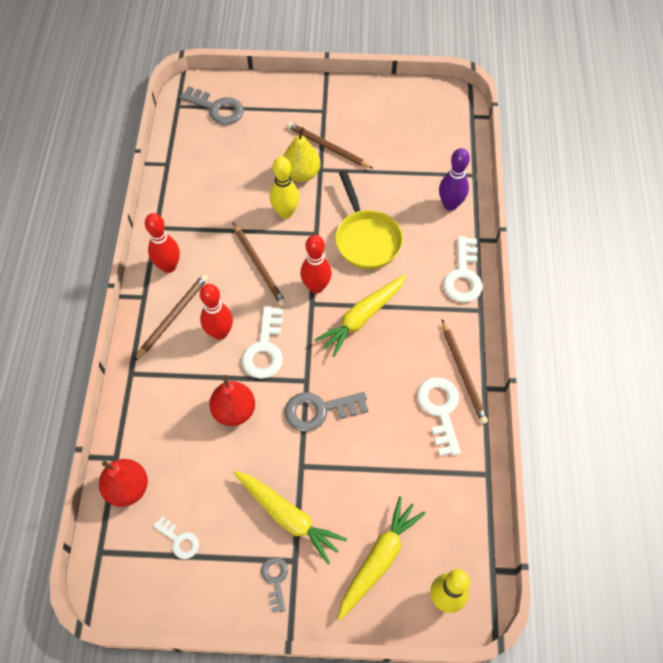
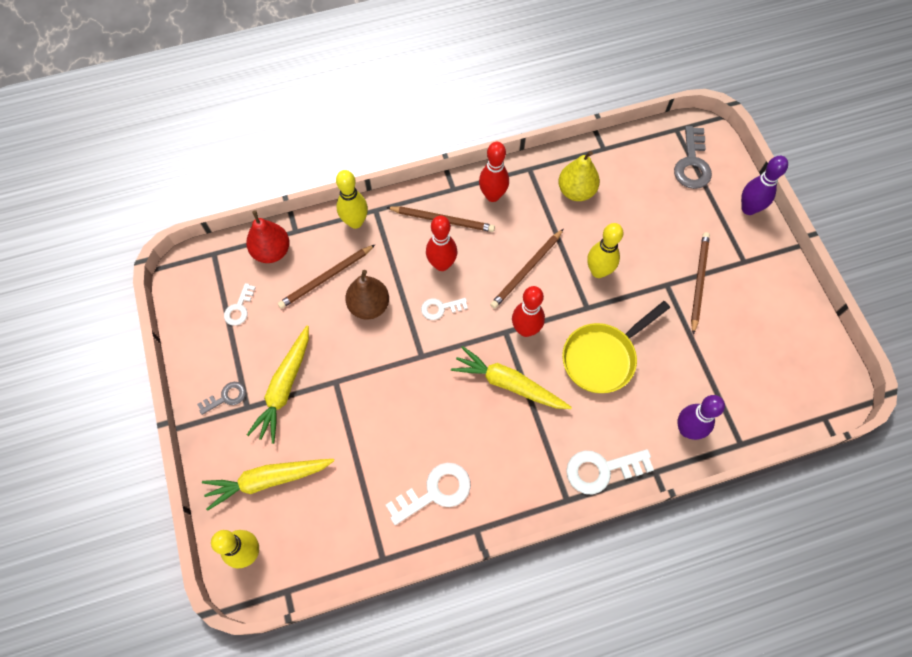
camera: 70 degrees right, 5 degrees up
red pear [209,375,255,426] -> brown pear [345,270,389,320]
white key [242,306,283,379] -> white key [421,298,468,320], size x0.58
yellow pear [283,127,321,182] -> yellow pear moved to [558,151,600,201]
grey key [285,392,368,432] -> none
yellow carrot [338,496,426,621] -> yellow carrot turned 150 degrees clockwise [202,459,334,511]
brown pencil [442,319,488,424] -> brown pencil moved to [277,245,375,309]
none -> yellow bowling pin [336,170,368,229]
none -> purple bowling pin [741,156,788,215]

